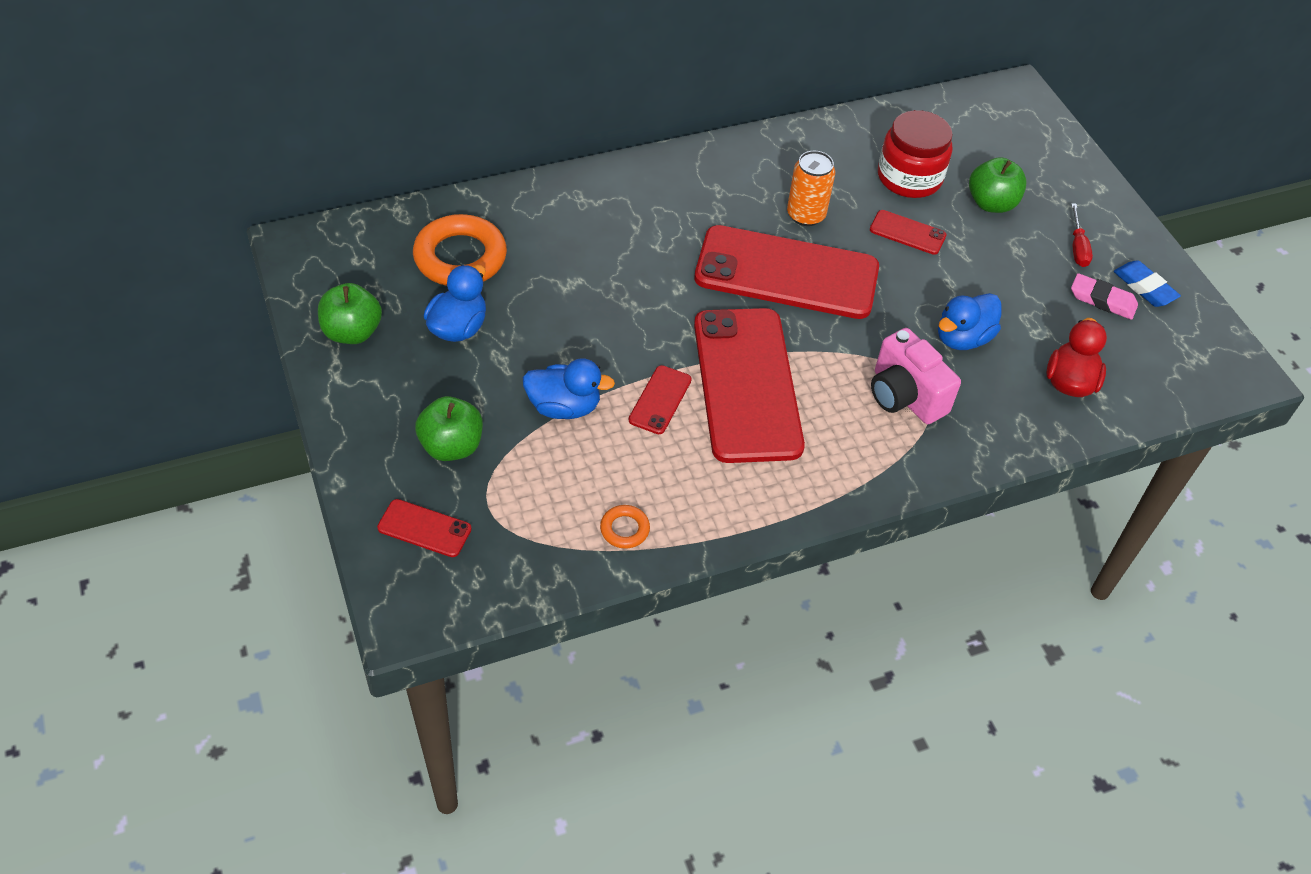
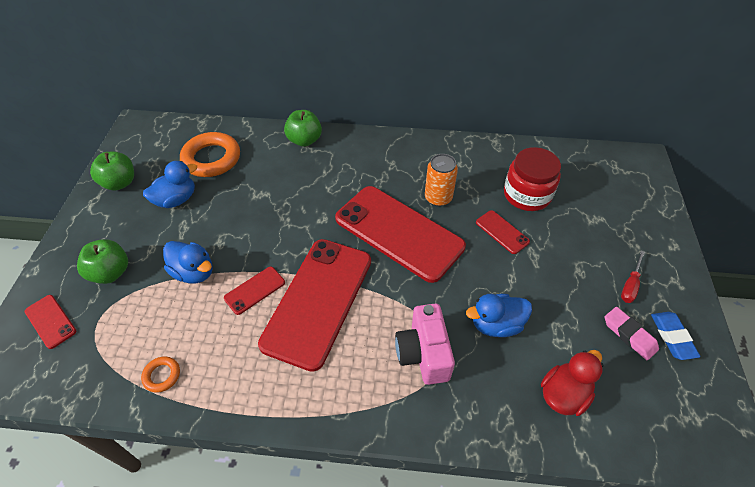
camera: 30 degrees right, 0 degrees up
green apple [969,157,1027,213] -> green apple moved to [284,110,322,147]

